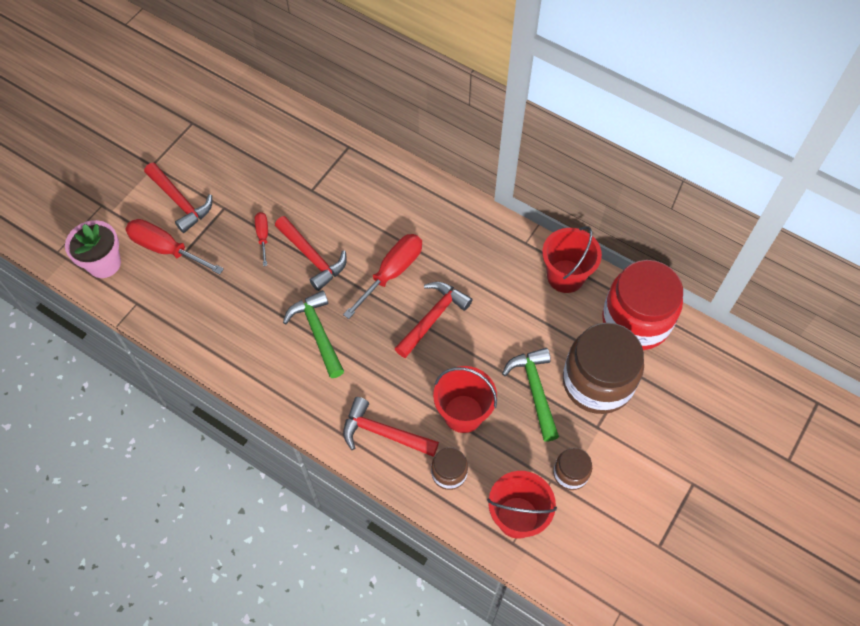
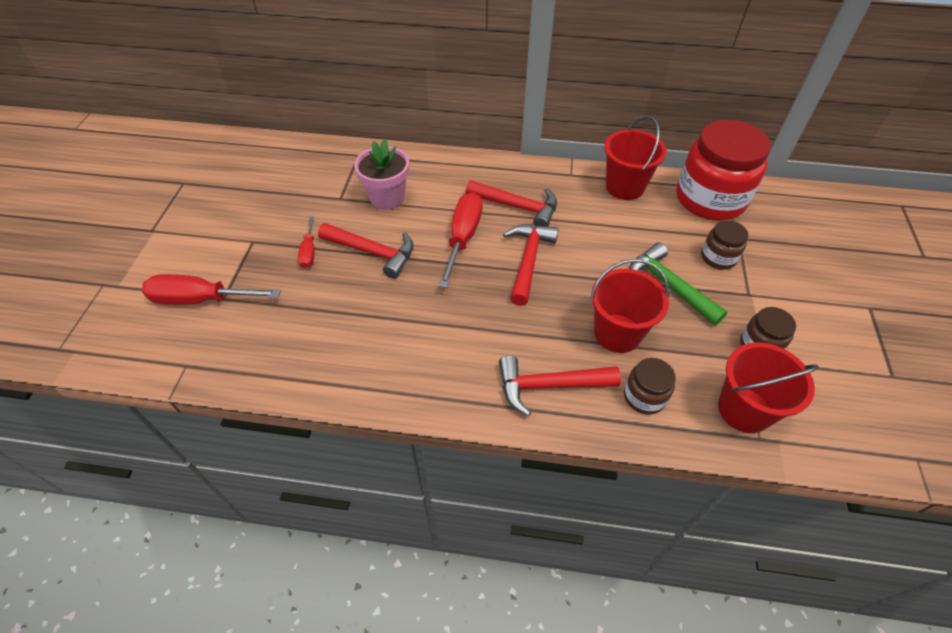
camera: 25 degrees left, 10 degrees down
pink flower pot [65,220,121,278] -> pink flower pot moved to [354,139,409,210]
red hammer [144,163,212,233] -> red hammer moved to [466,180,557,227]
red screwdriver [255,212,268,266] -> red screwdriver turned 150 degrees counterclockwise [298,216,315,269]
green hammer [283,290,344,378] -> none
brown jar [563,323,644,414] -> brown jar [701,220,748,270], size x0.47

